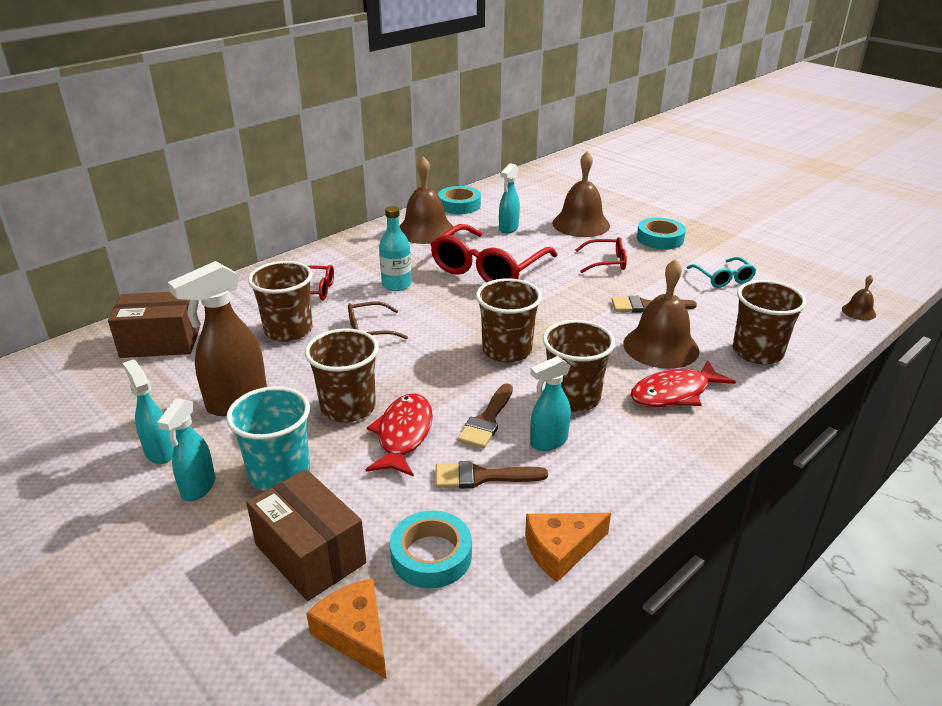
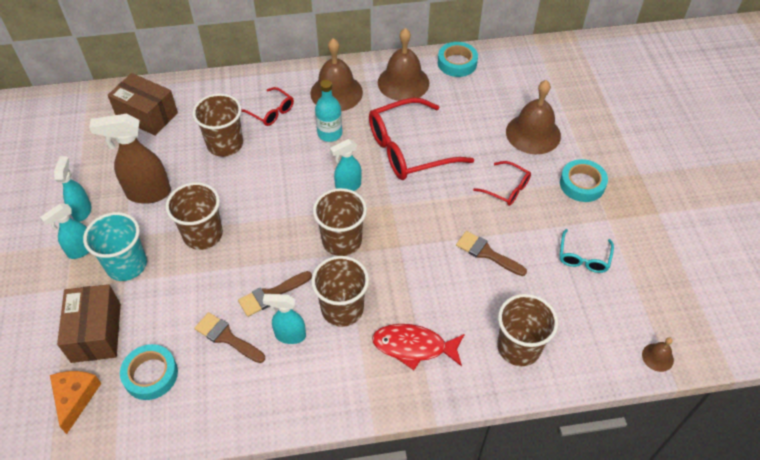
camera: 35 degrees right, 20 degrees up
brown glasses [348,302,408,340] -> none
red fish [366,393,433,477] -> none
turquoise spray bottle [499,163,520,234] -> turquoise spray bottle moved to [330,139,362,191]
orange cheese [525,513,611,582] -> none
brown bell [623,259,699,369] -> brown bell moved to [310,38,363,111]

